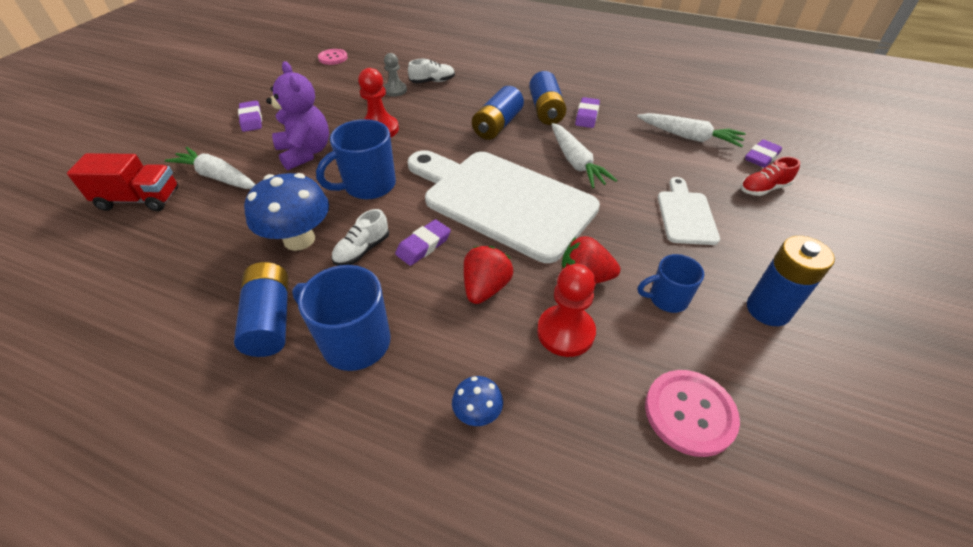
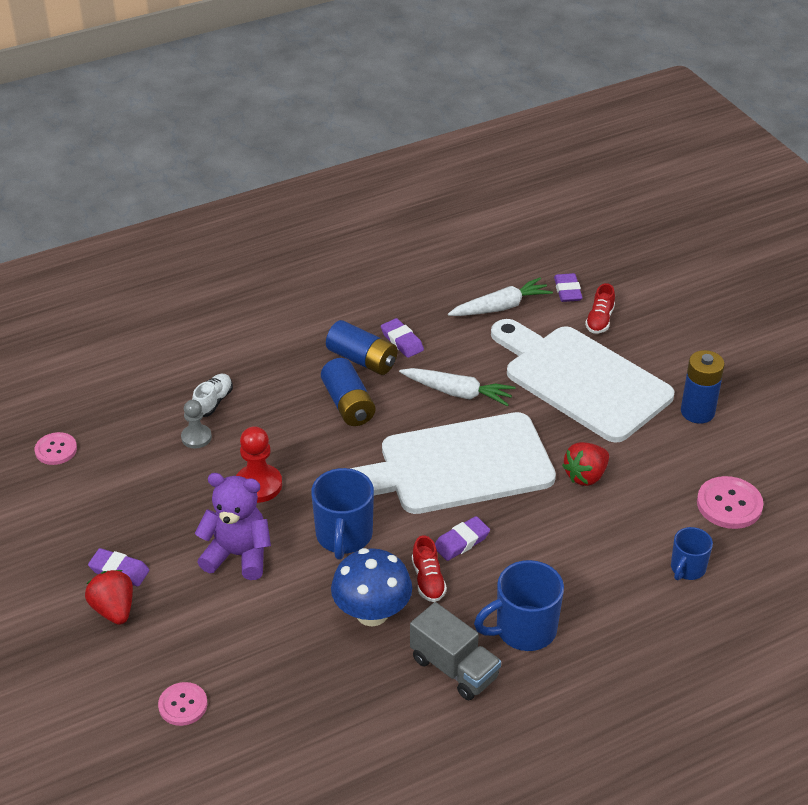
camera: 50 degrees left, 5 degrees down
red truck [67,153,178,211] -> pink button [158,682,207,726]
white carrot [165,147,256,189] -> none
blue battery [234,262,288,357] -> grey truck [410,602,501,700]
white shoe [331,209,389,266] -> red shoe [412,536,447,602]
purple eraser [395,219,451,266] -> purple eraser turned 60 degrees clockwise [435,516,490,561]
blue mushroom [452,376,503,426] -> none
red strawberry [464,246,513,304] -> red strawberry moved to [85,570,133,625]
red pawn [537,264,596,357] -> none
blue mug [638,254,704,313] -> blue mug moved to [671,527,713,580]
white cutting board [658,177,720,245] -> white cutting board [491,319,675,443], size x2.15

